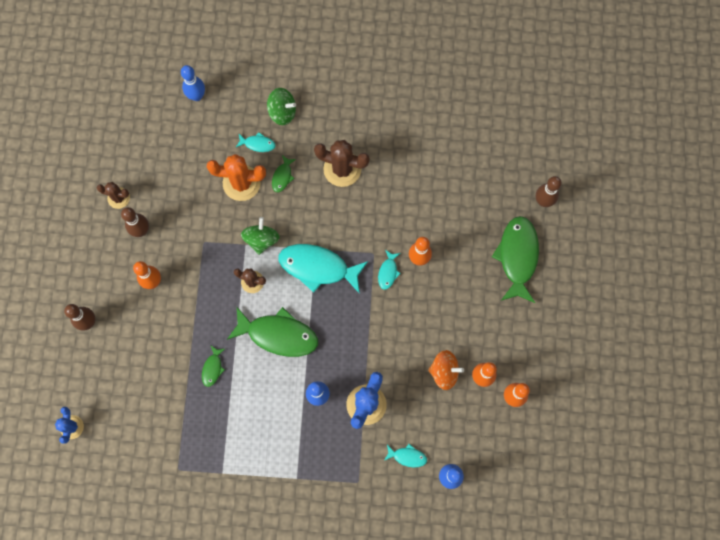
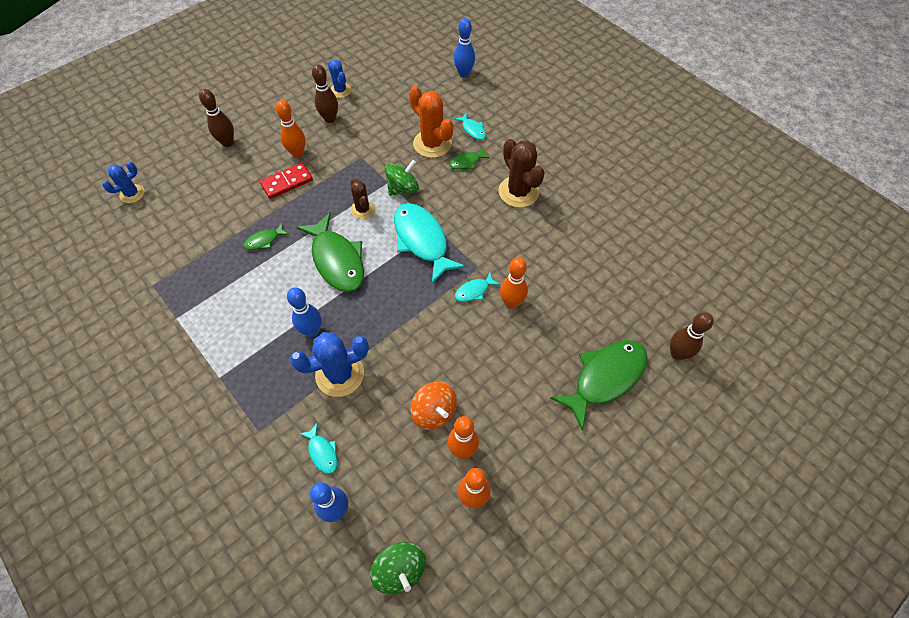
camera: 45 degrees right, 15 degrees down
brown cactus [97,182,130,209] -> blue cactus [328,60,351,98]
green spinning top [267,88,296,125] -> green spinning top moved to [370,542,426,595]
none -> red domino [260,163,313,199]

